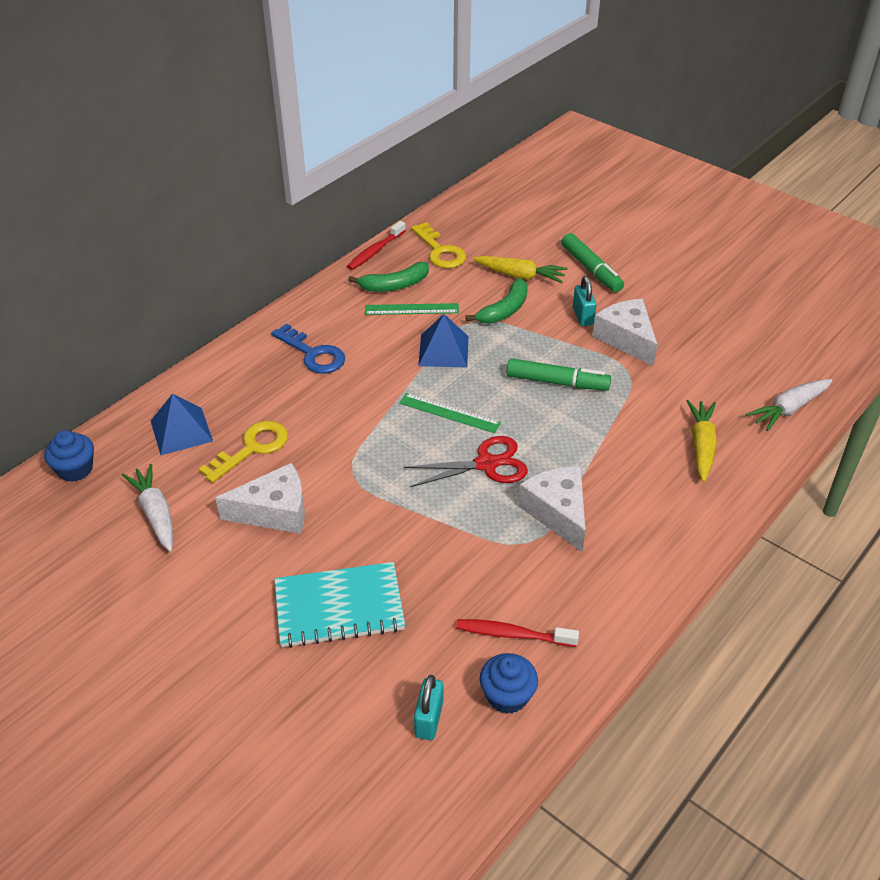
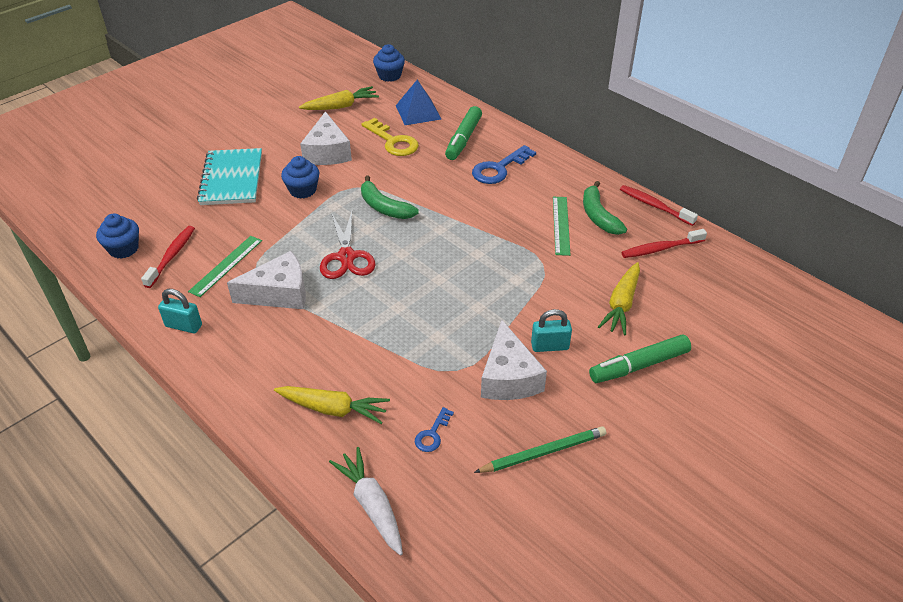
camera: 95 degrees right, 0 degrees up
white carrot [122,464,173,552] -> yellow carrot [299,86,379,110]
green ruler [399,393,501,433] -> green ruler moved to [188,236,262,297]
yellow key [411,222,466,268] -> red toothbrush [621,229,707,258]
turquoise padlock [414,675,443,740] -> turquoise padlock moved to [158,289,202,333]
blue pyramid [418,314,468,368] -> none
green banana [465,278,528,324] -> green banana moved to [361,175,419,219]
green marker [507,358,611,391] -> green marker moved to [445,106,482,160]
white cheese [592,299,657,366] -> white cheese turned 105 degrees clockwise [481,320,547,400]
none -> blue cupcake [281,156,319,199]
none -> blue key [415,407,454,452]
none -> green pencil [474,426,606,473]

